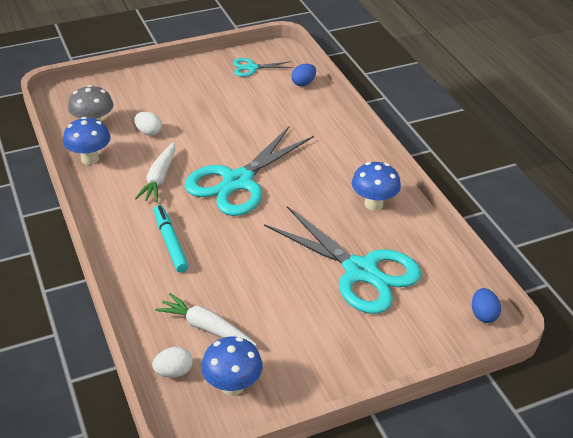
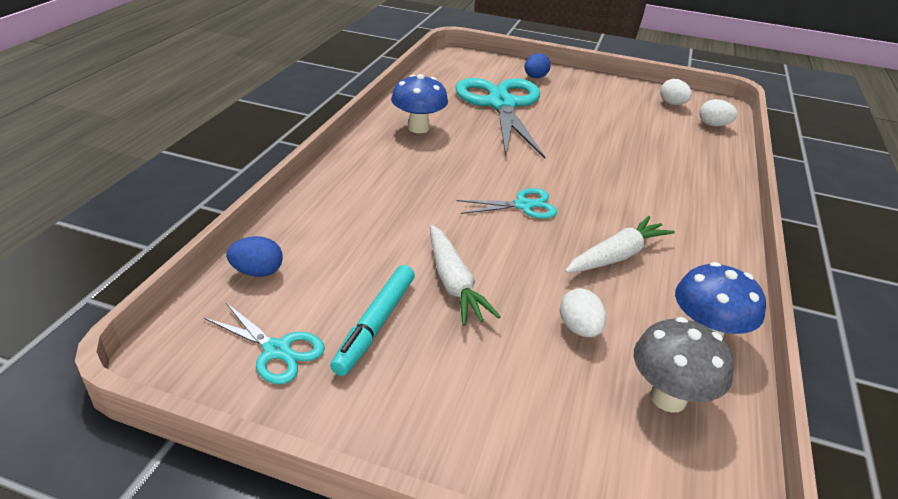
camera: 140 degrees left, 5 degrees down
turquoise marker [154,205,189,273] -> turquoise marker moved to [330,265,415,376]
white carrot [155,293,257,346] -> white carrot moved to [430,225,501,326]
turquoise scissors [185,126,314,216] -> turquoise scissors [457,188,557,219], size x0.46
blue mushroom [201,337,263,396] -> white egg [660,79,692,105]
blue egg [472,288,501,323] -> blue egg moved to [525,53,551,78]

